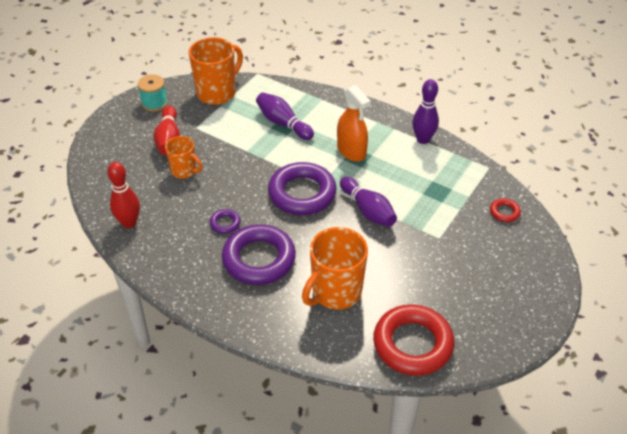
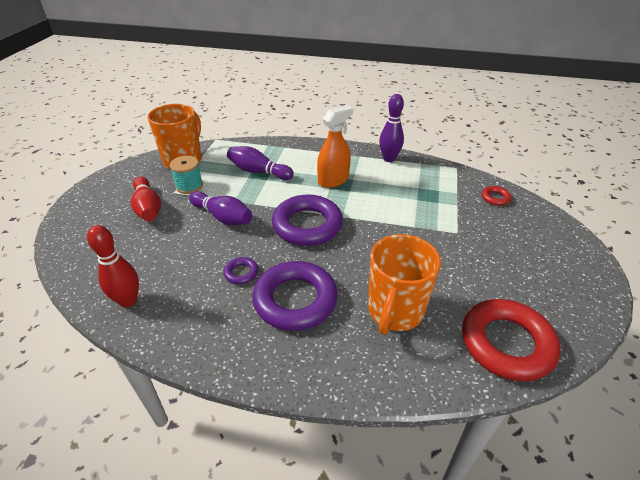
camera: 20 degrees left, 5 degrees down
turquoise spool [138,74,168,111] -> turquoise spool moved to [170,156,203,194]
orange mug [165,136,202,178] -> none
orange spray bottle [337,85,371,162] -> orange spray bottle turned 75 degrees counterclockwise [317,105,353,188]
purple bowling pin [340,177,397,227] -> purple bowling pin moved to [189,191,253,225]

